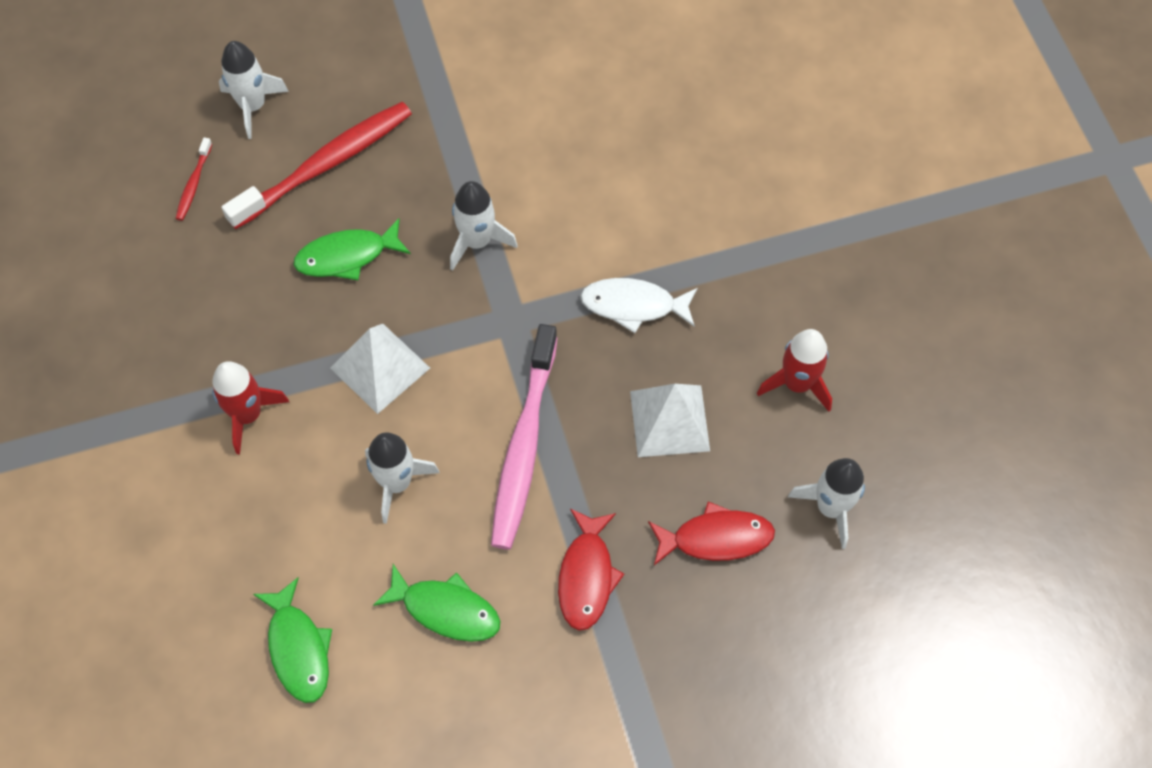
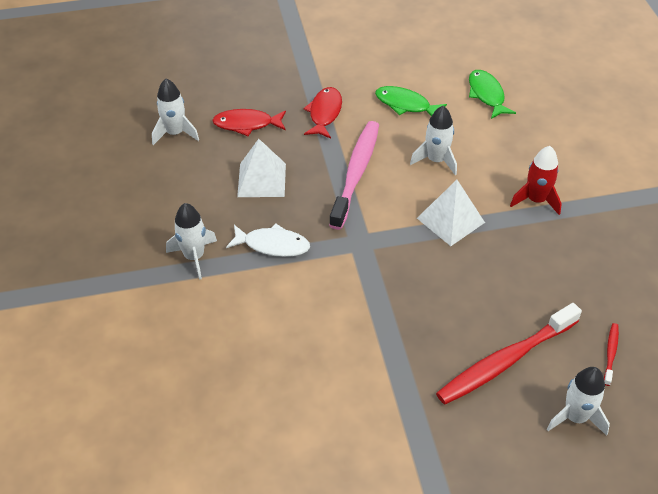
camera: 175 degrees left, 15 degrees down
green fish [293,219,411,280] -> none
white rocket [450,181,518,271] -> white rocket moved to [166,203,217,280]
red rocket [757,329,832,412] -> none

